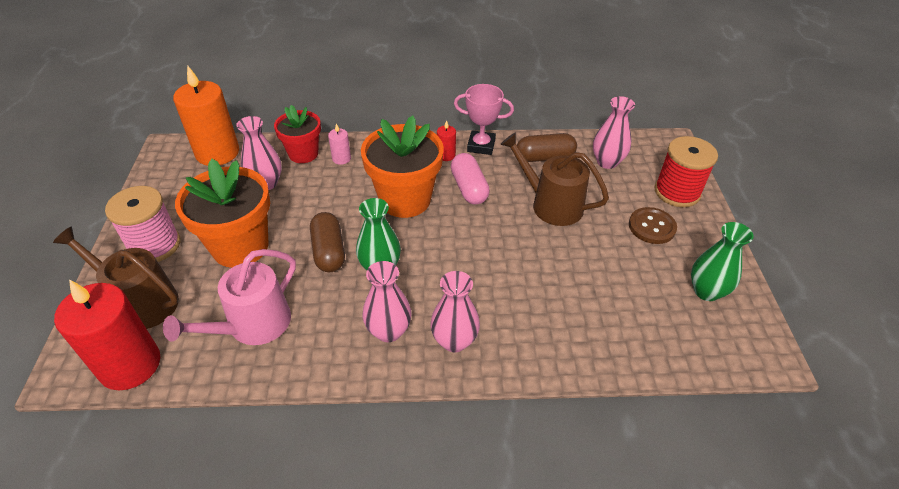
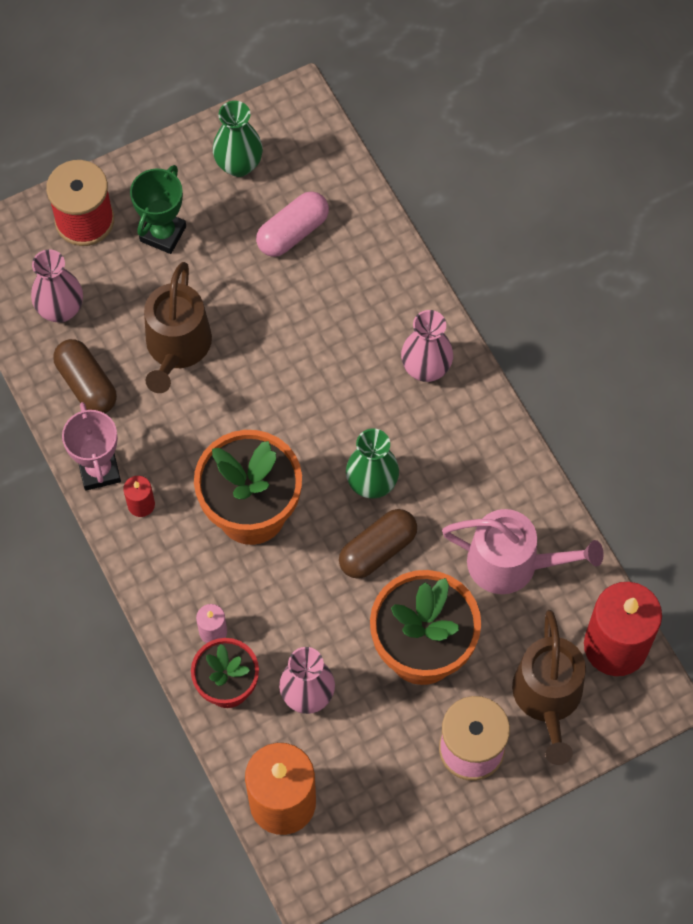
camera: 115 degrees left, 20 degrees up
pink vase [363,261,412,342] -> none
pink capsule [451,153,490,205] -> pink capsule moved to [256,191,329,257]
brown button [629,207,677,244] -> green trophy [130,165,186,254]

